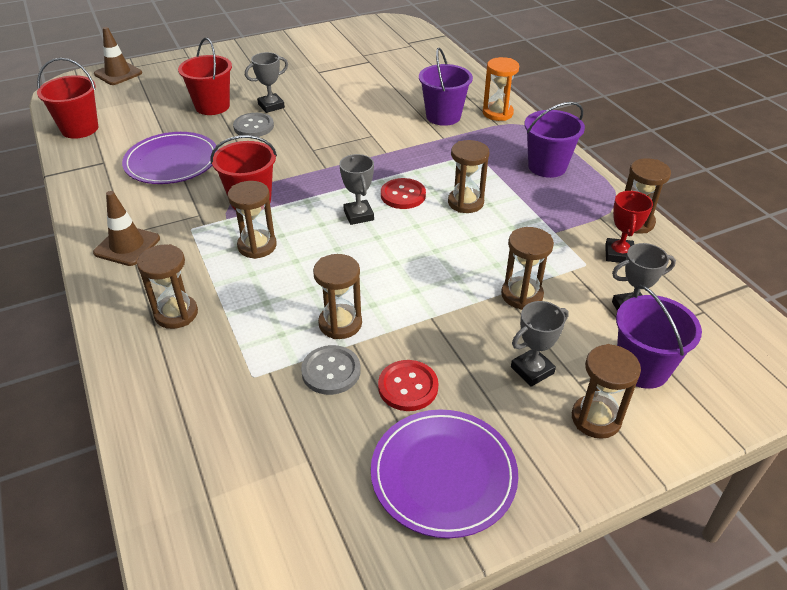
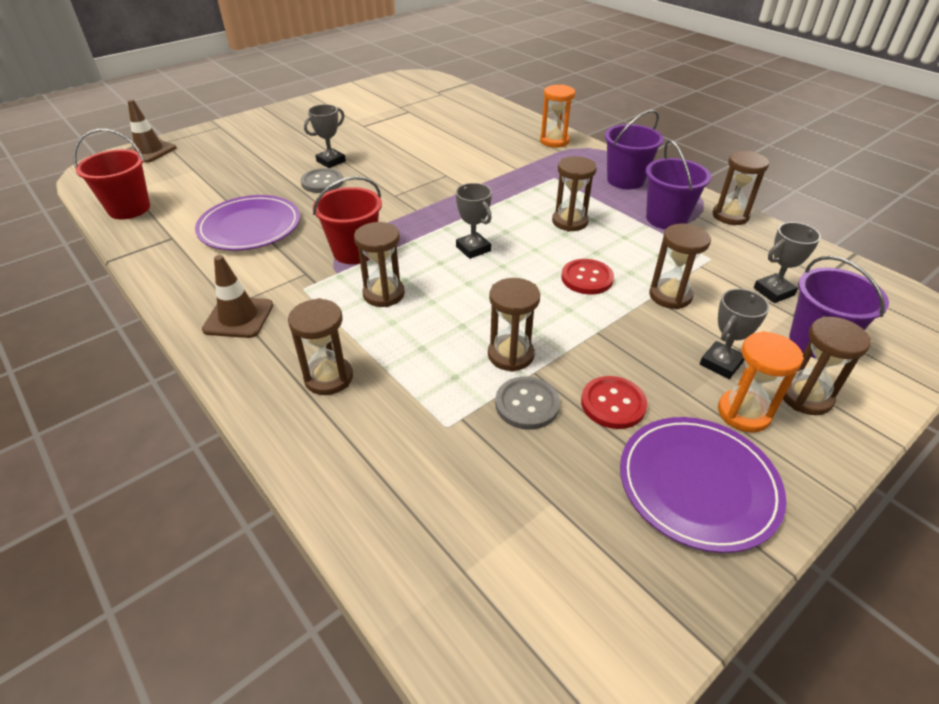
camera: 15 degrees left, 0 degrees up
red bucket [178,38,232,115] -> none
red button [381,178,426,209] -> red button moved to [561,259,614,294]
purple bucket [419,48,473,126] -> purple bucket moved to [646,140,711,229]
red trophy [605,191,653,263] -> none
none -> orange hourglass [718,331,804,433]

